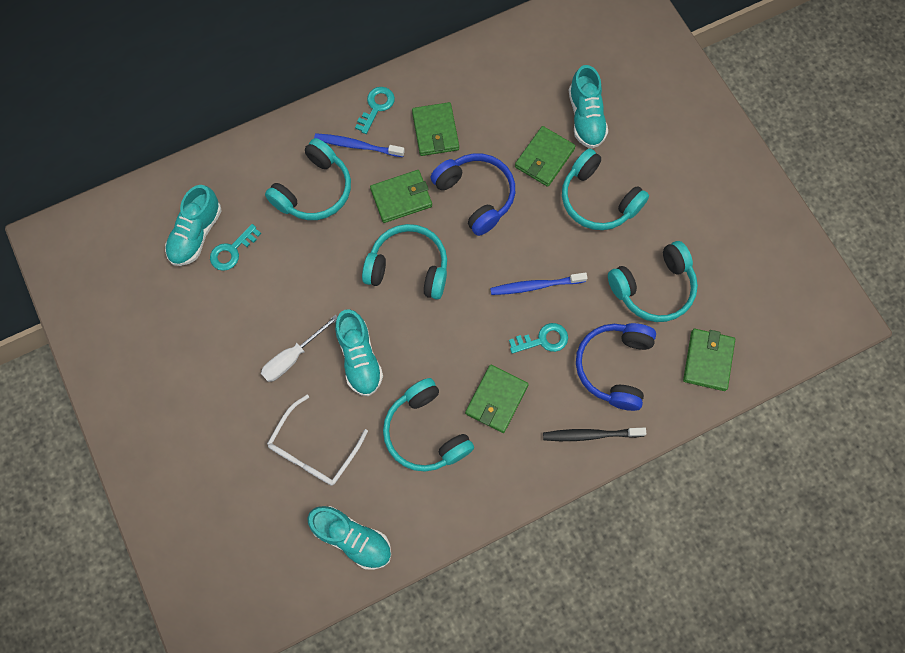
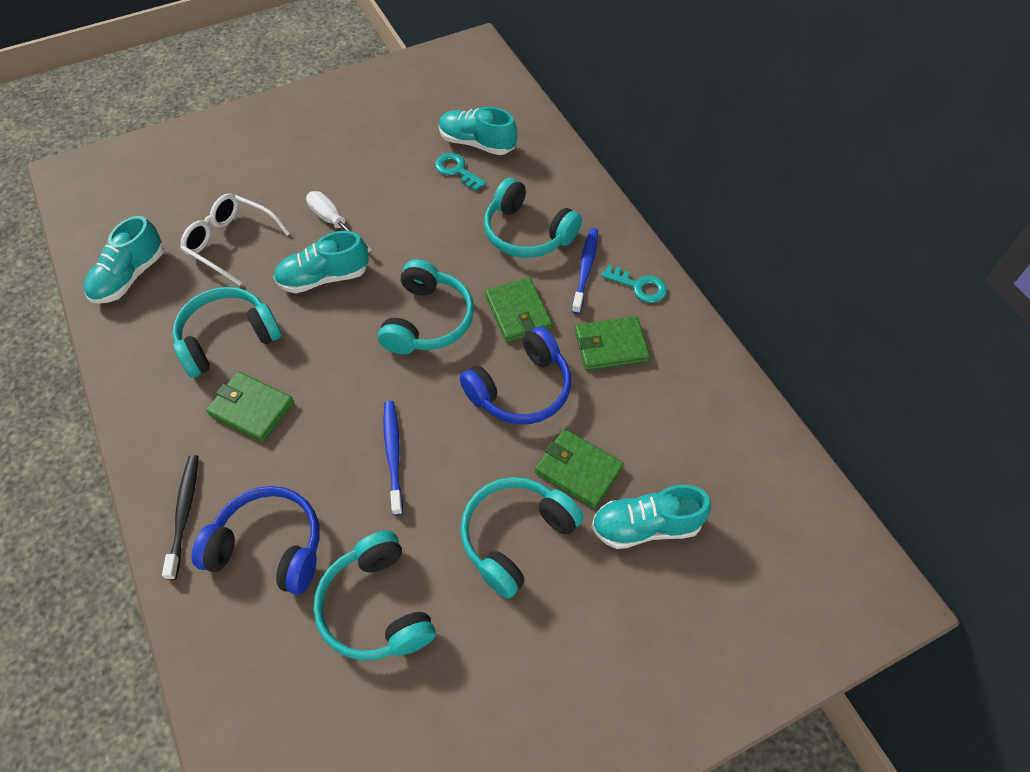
camera: 90 degrees right, 15 degrees down
turquoise key [509,323,568,354] -> none
green wallet [683,329,735,391] -> none

